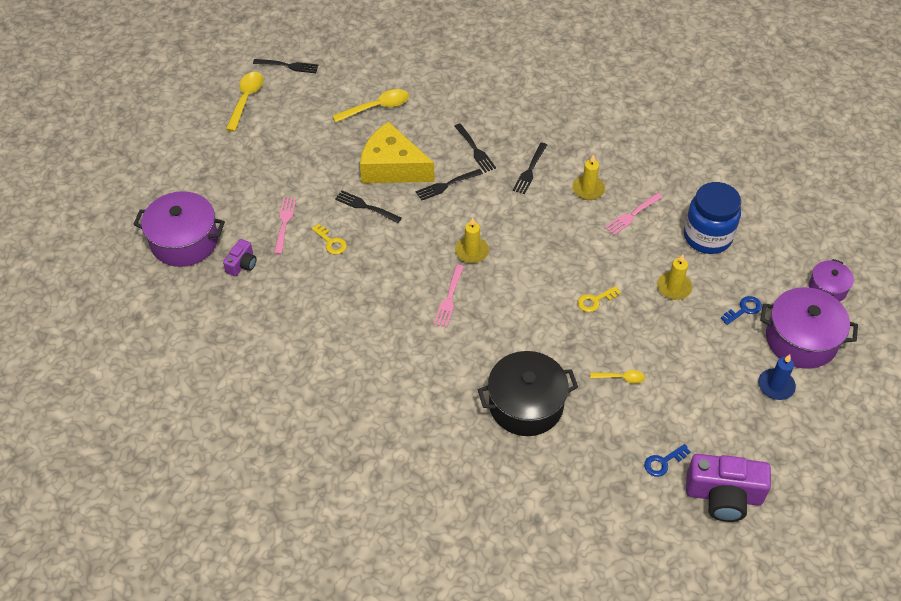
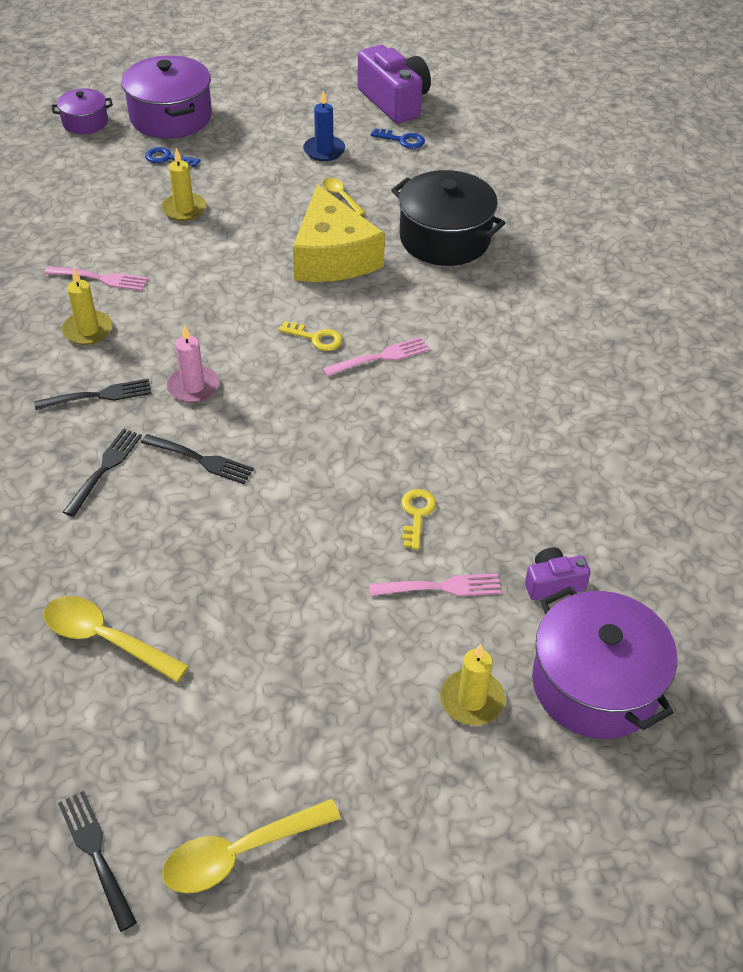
camera: 130 degrees left, 5 degrees down
pink fork [274,197,296,254] -> pink fork turned 150 degrees counterclockwise [369,573,501,596]
black fork [335,190,402,223] -> none
yellow cheese [360,122,435,183] -> yellow cheese moved to [293,184,385,282]
yellow candle [455,217,489,263] -> yellow candle moved to [440,644,505,726]
yellow key [578,286,621,312] -> yellow key moved to [278,321,343,351]
blue jar [684,182,741,254] -> none
blue candle [758,354,796,400] -> blue candle moved to [303,91,345,161]
none -> pink candle [167,325,219,403]

